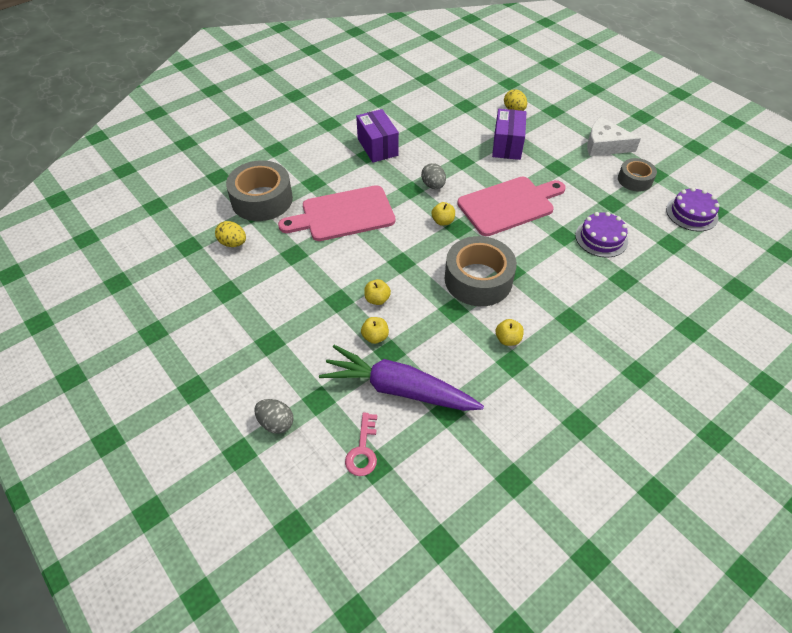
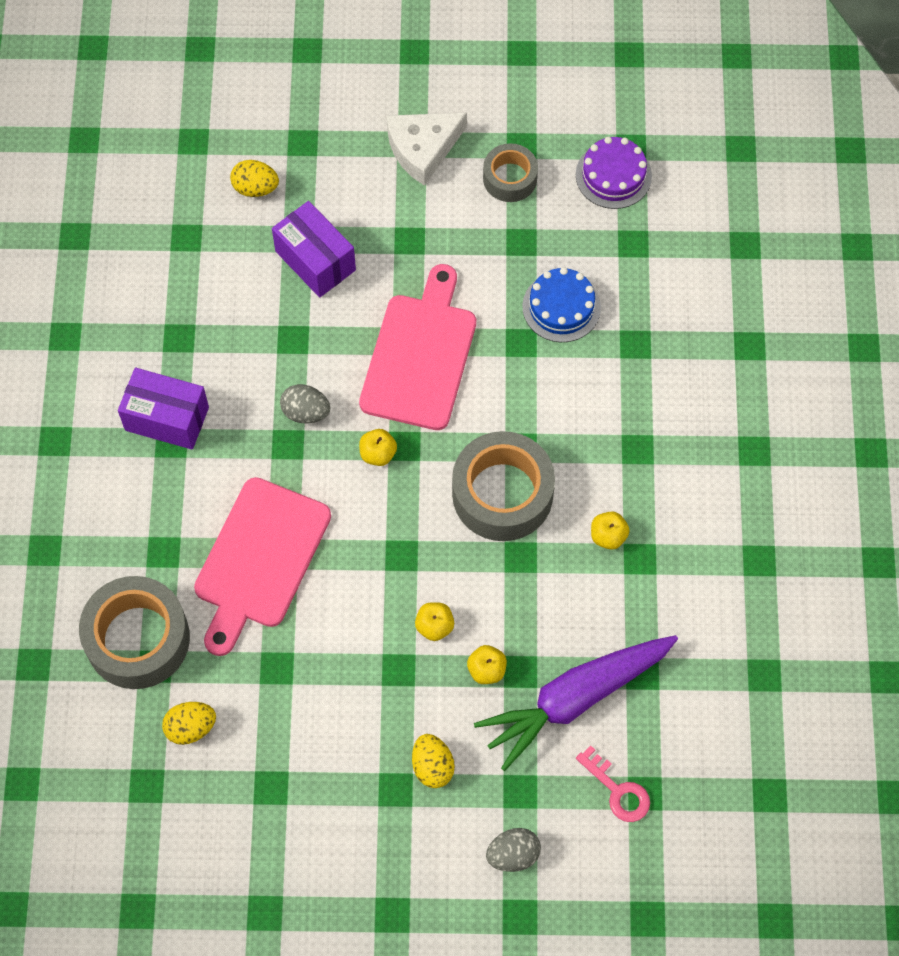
camera: 50 degrees left, 15 degrees up
purple cake [575,212,628,257] -> blue cake [522,267,601,342]
none -> yellow egg [412,734,455,788]

